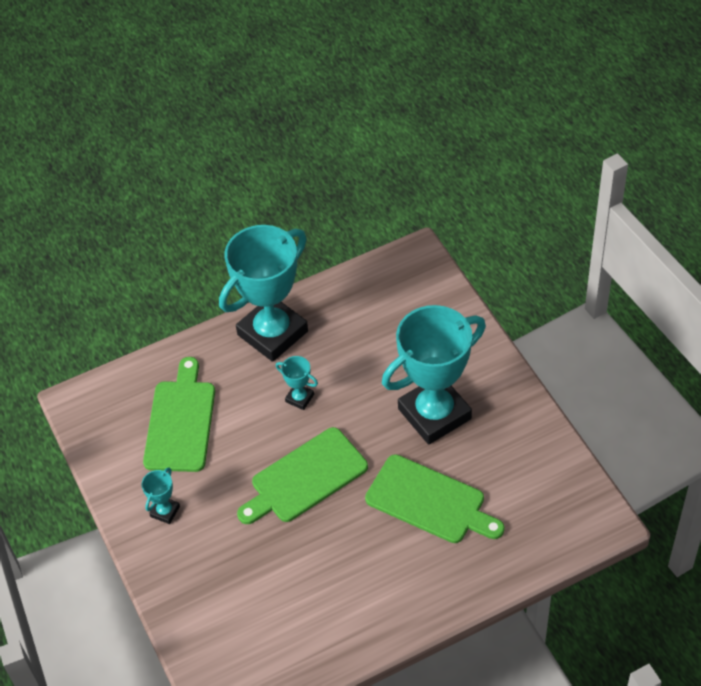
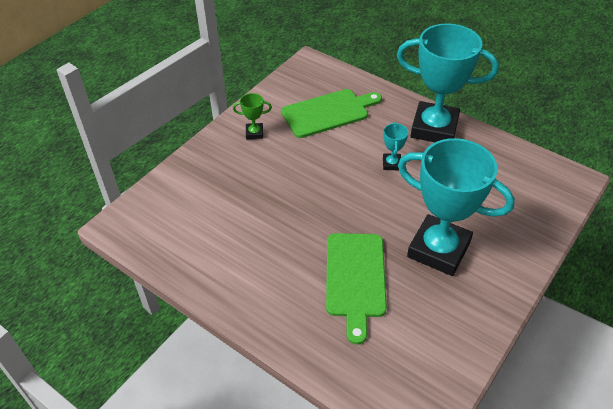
camera: 60 degrees right, 5 degrees down
turquoise trophy [141,467,180,524] -> green trophy [233,93,272,139]
green cutting board [237,427,368,524] -> none

